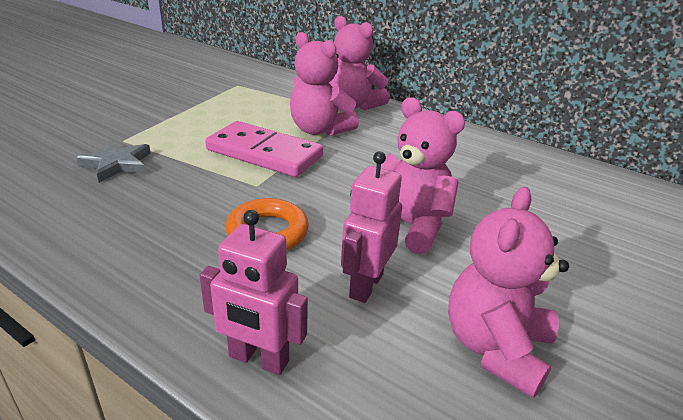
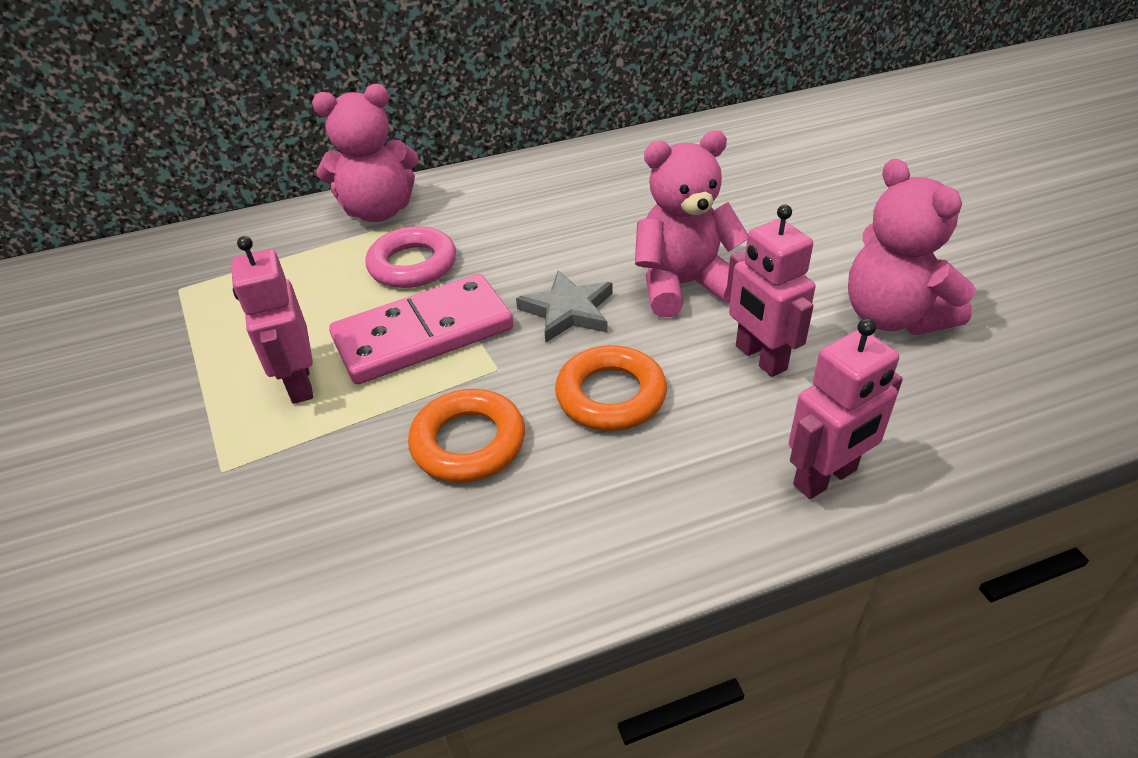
camera: 50 degrees left, 10 degrees up
grey star [76,141,151,183] -> grey star moved to [516,270,613,342]
pink teddy bear [290,32,359,136] -> pink ring [365,226,456,288]
none -> pink robot [231,236,313,404]
none -> orange ring [408,389,525,483]

